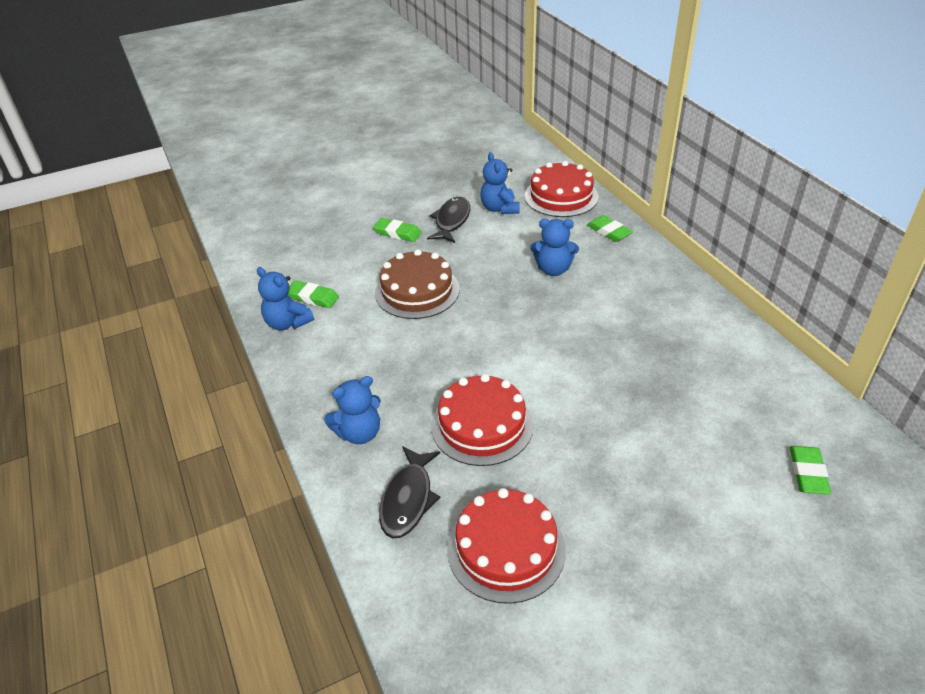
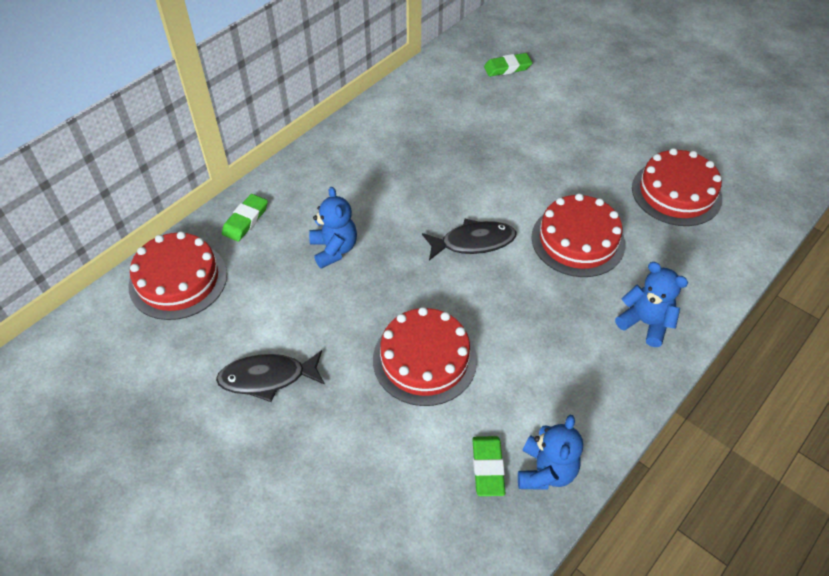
camera: 115 degrees left, 10 degrees up
green eraser [373,218,422,242] -> none
brown cake [375,249,459,319] -> red cake [373,307,477,406]
black fish [379,446,441,538] -> black fish moved to [422,219,516,260]
blue teddy bear [480,152,520,214] -> none

